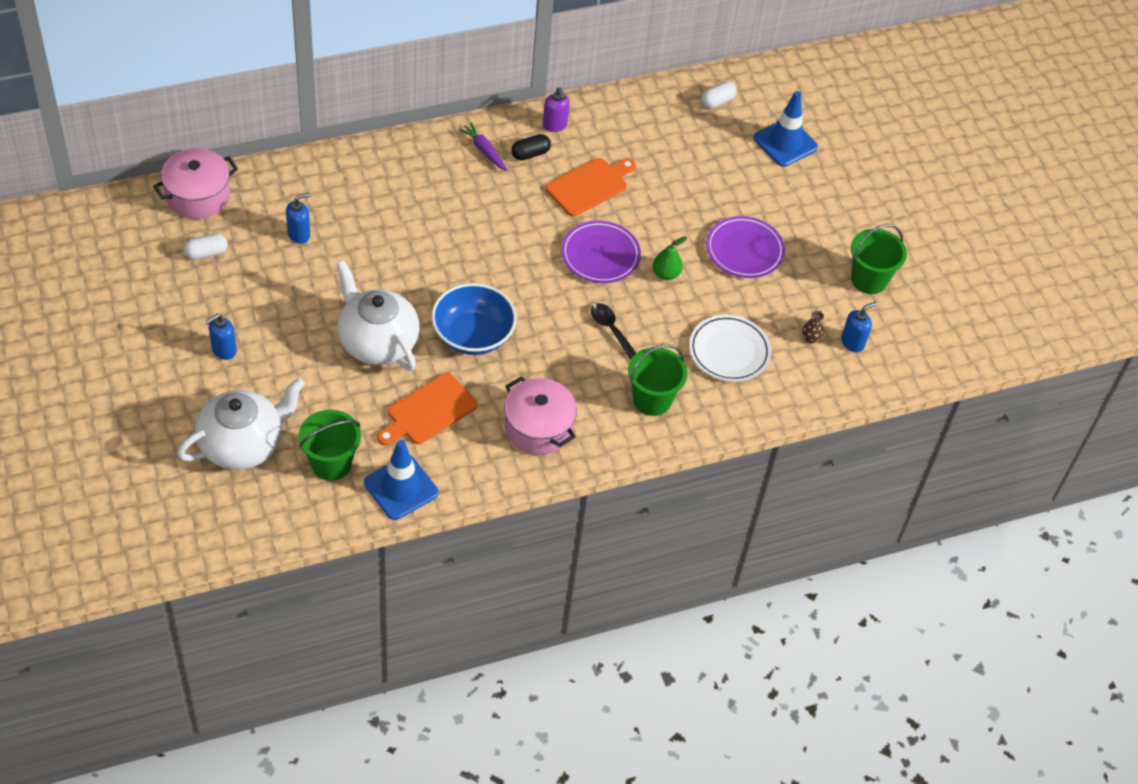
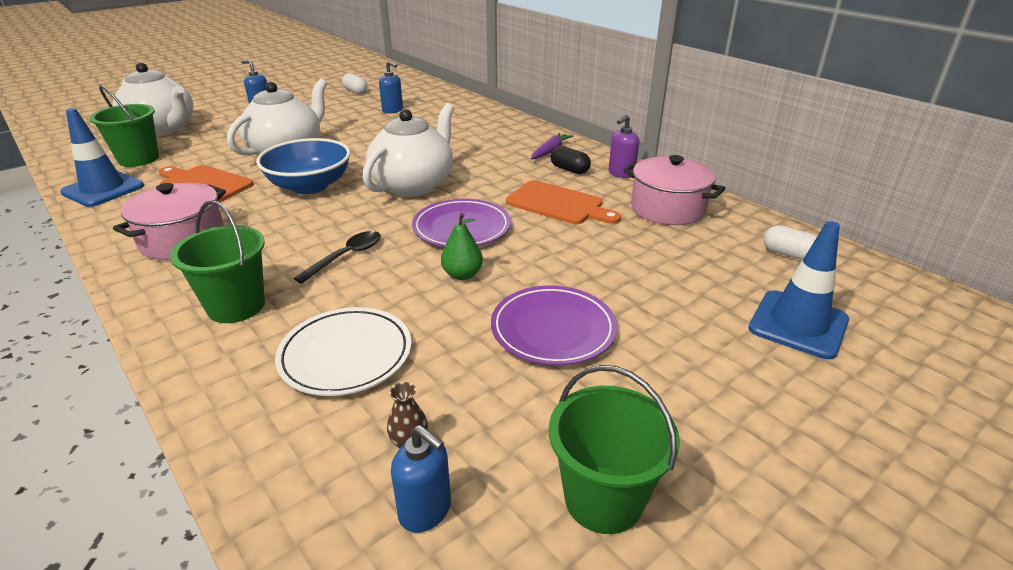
camera: 75 degrees right, 20 degrees down
pink pot [153,148,238,219] -> pink pot moved to [623,155,725,225]
none -> white teapot [363,103,454,197]

